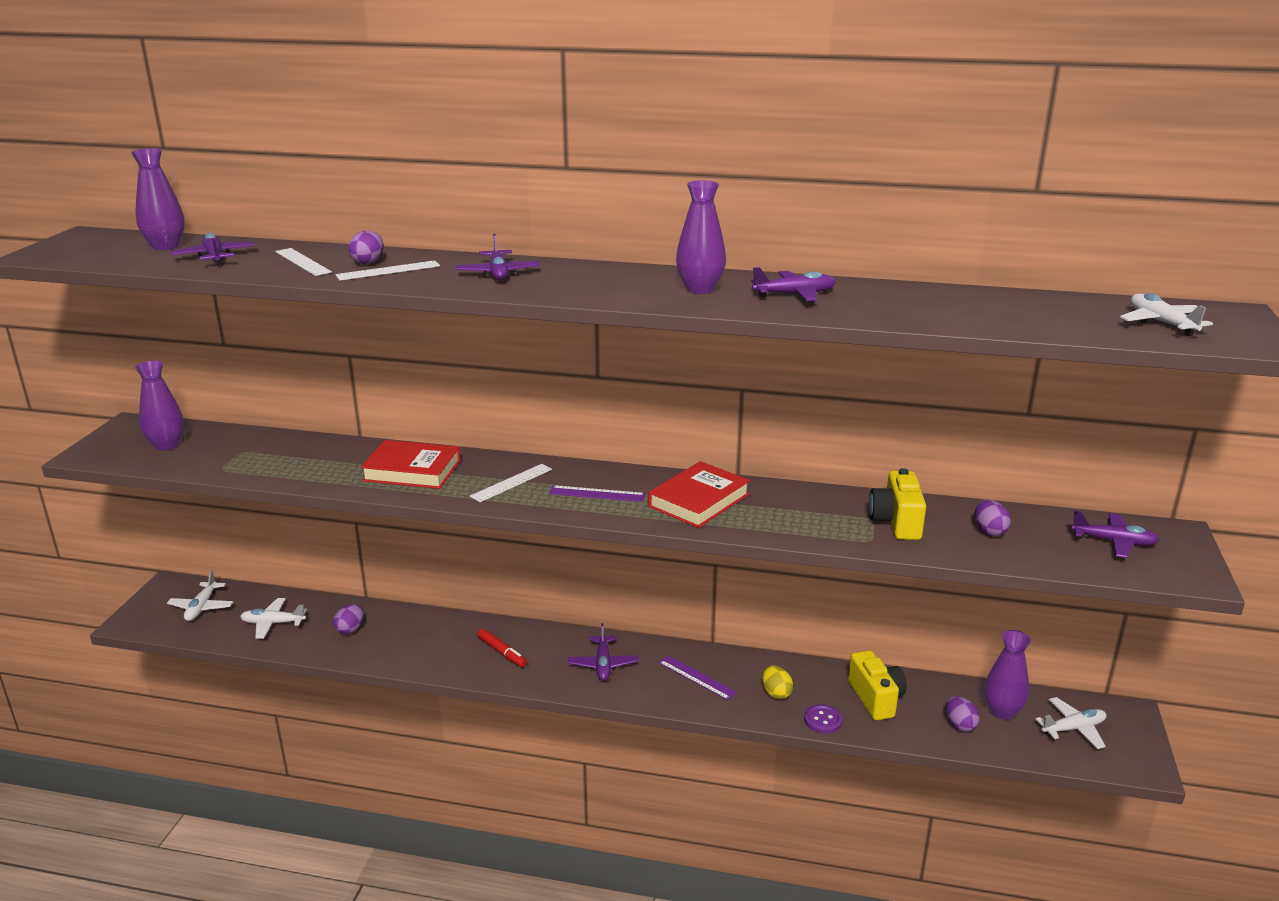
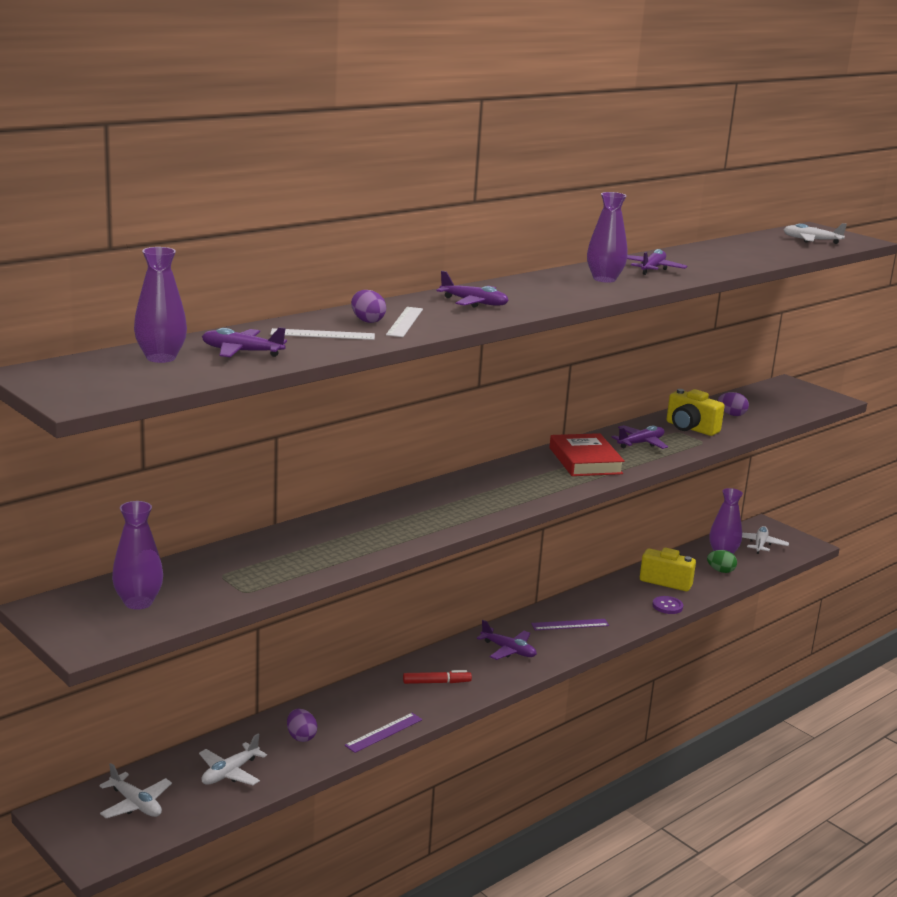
camera: 55 degrees left, 5 degrees down
red book [361,440,461,489] -> none
white ruler [470,464,552,502] -> none
purple ruler [549,485,646,502] -> purple ruler moved to [345,713,422,753]
yellow egg [762,665,793,699] -> none
purple egg [946,696,980,732] -> green egg [707,550,737,573]
purple plane [1071,511,1160,558] -> purple plane moved to [612,425,668,449]

